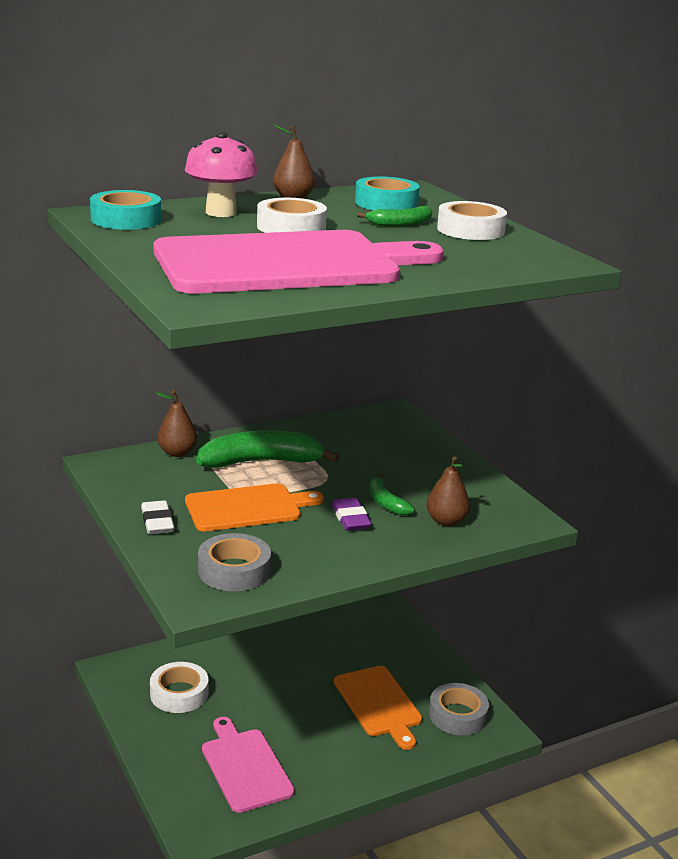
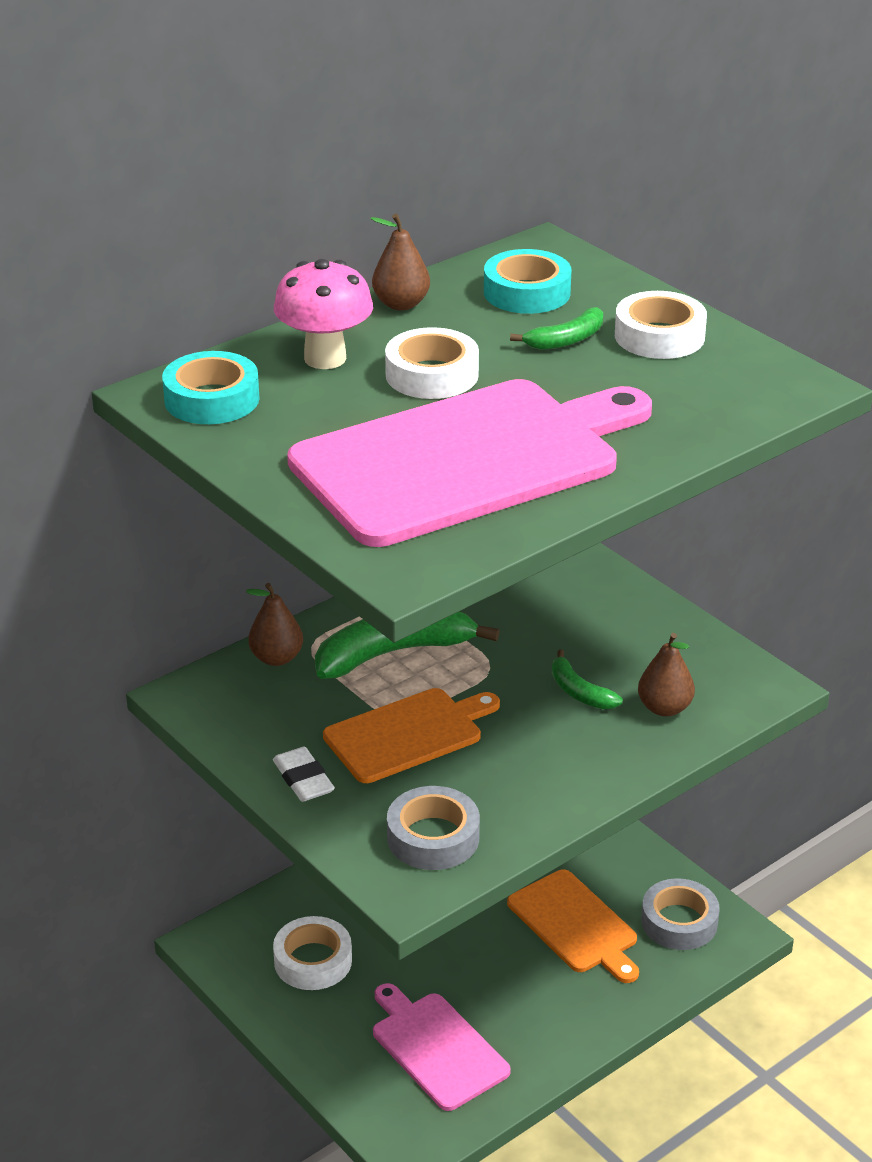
camera: 10 degrees left, 10 degrees up
purple eraser [332,498,371,531] -> none

